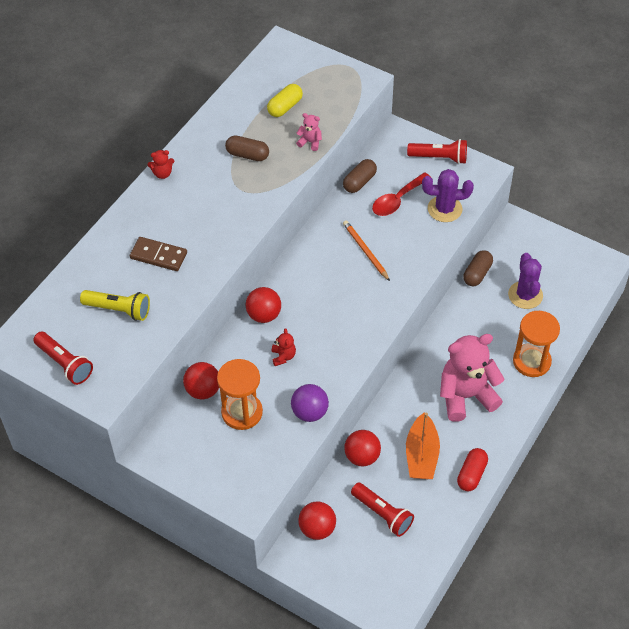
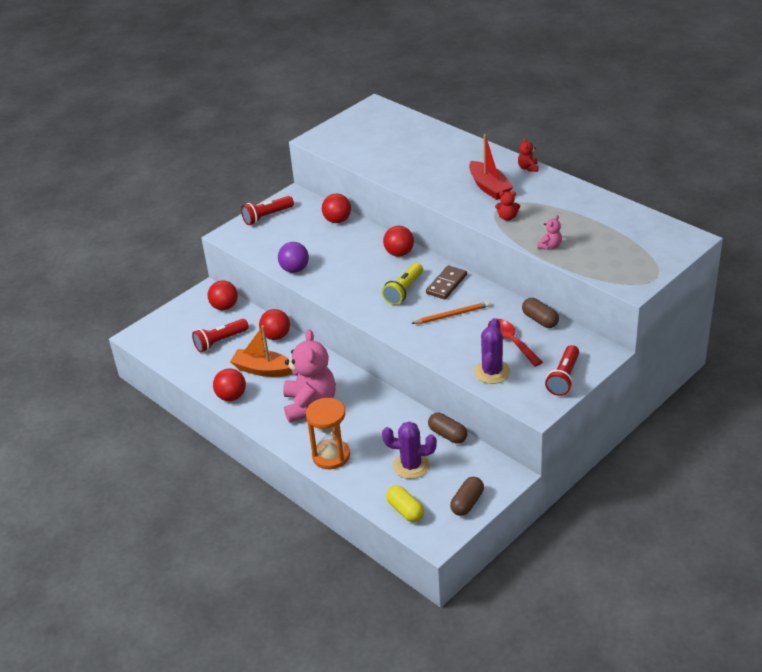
camera: 105 degrees right, 15 degrees down
red flashlight [33,332,93,385] -> red flashlight moved to [241,196,294,225]
yellow flashlight [80,290,150,321] -> yellow flashlight moved to [382,263,423,305]
brown domino [130,237,187,271] -> brown domino moved to [426,265,467,300]
orange hourglass [217,359,263,430] -> none
brown capsule [225,135,269,161] -> brown capsule moved to [450,477,484,516]
yellow capsule [267,84,303,117] -> yellow capsule moved to [386,485,424,522]
red teddy bear [272,328,296,366] -> red teddy bear moved to [495,191,520,221]
red capsule [457,448,488,491] -> red ball [213,368,246,401]
none -> red boat [469,134,513,200]

